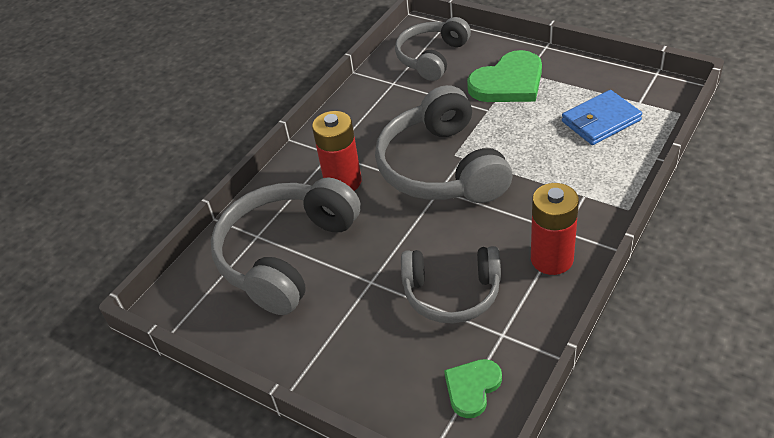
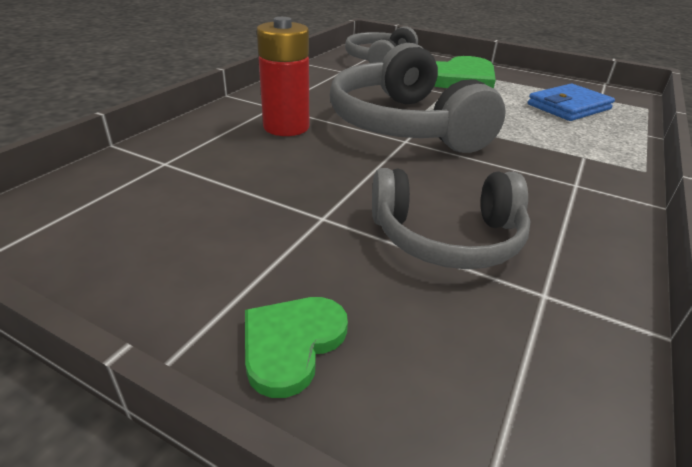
camera: 10 degrees left, 10 degrees down
grey headphones [211,178,361,315] -> none
green heart [444,359,502,418] -> green heart moved to [245,297,348,398]
red battery [531,183,579,275] -> none

